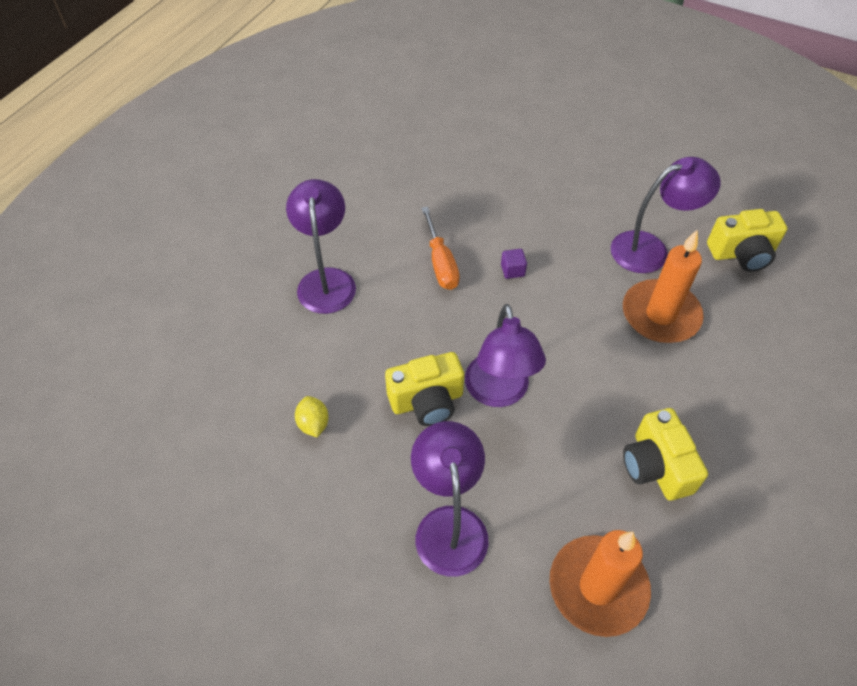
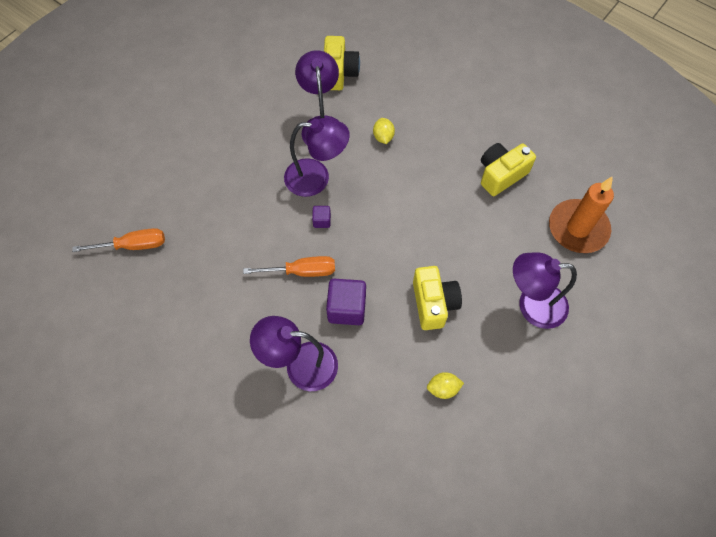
camera: 80 degrees left, 10 degrees up
purple lamp [465,304,546,407] -> purple lamp moved to [284,118,350,197]
orange candle [623,230,704,343] -> yellow lemon [373,118,395,144]
yellow camera [623,408,708,501] -> yellow camera turned 150 degrees clockwise [481,143,536,196]
none -> orange screwdriver [72,228,165,252]
none -> purple cube [326,279,366,325]

